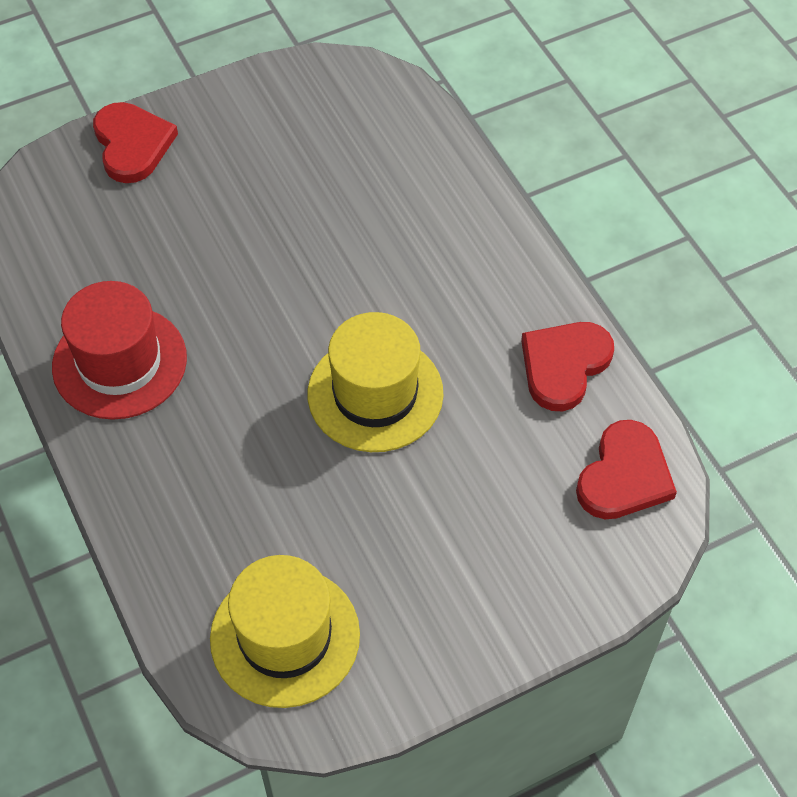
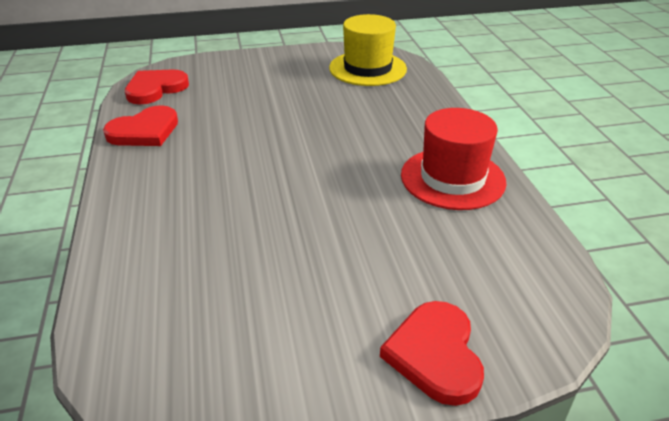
camera: 165 degrees left, 20 degrees down
yellow hat [307,312,444,452] -> none

